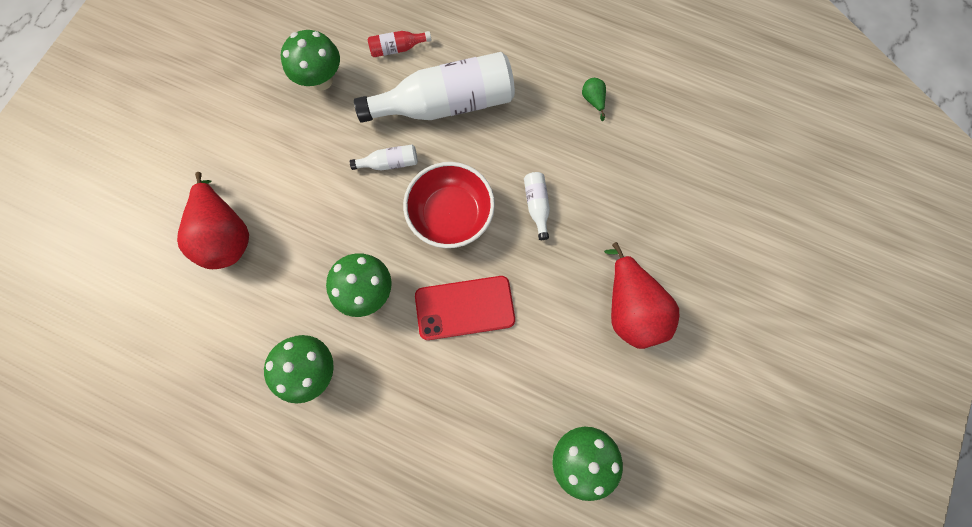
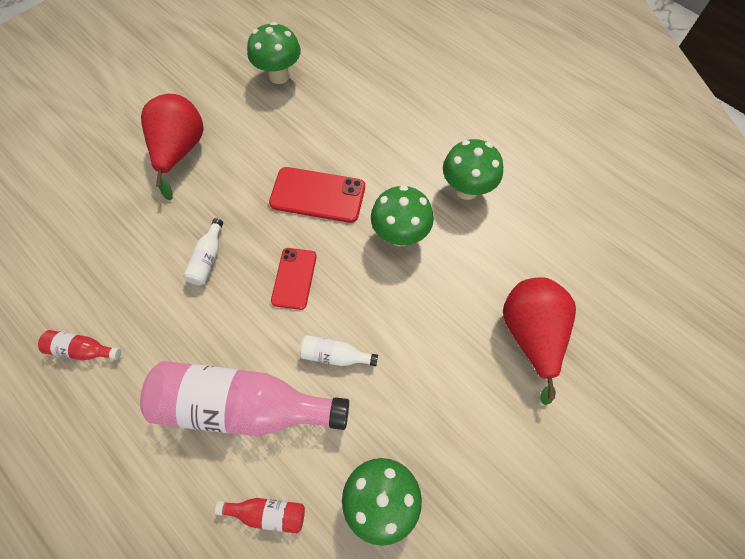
camera: 160 degrees left, 10 degrees down
white bottle [354,52,515,123] -> pink bottle [140,361,349,436]
red bowl [403,162,495,248] -> red phone [271,248,317,310]
green pear [582,78,606,121] -> red bottle [38,330,121,360]

